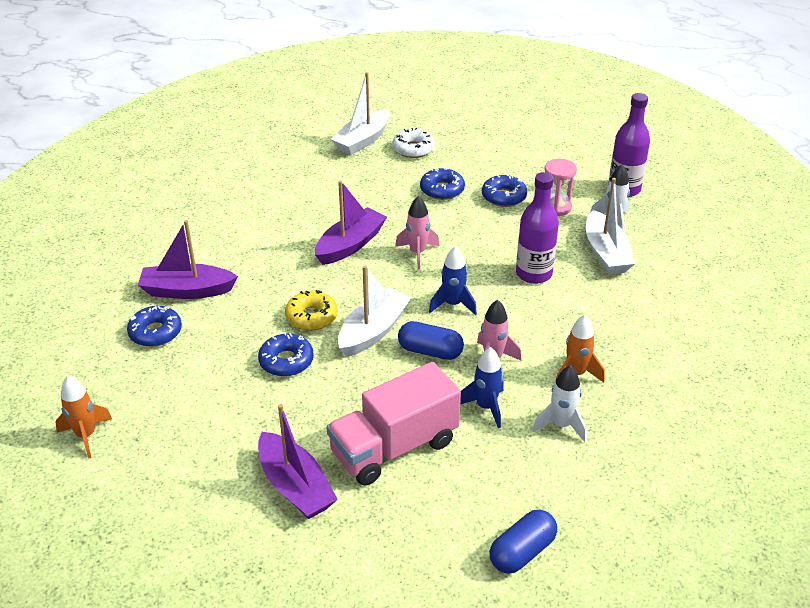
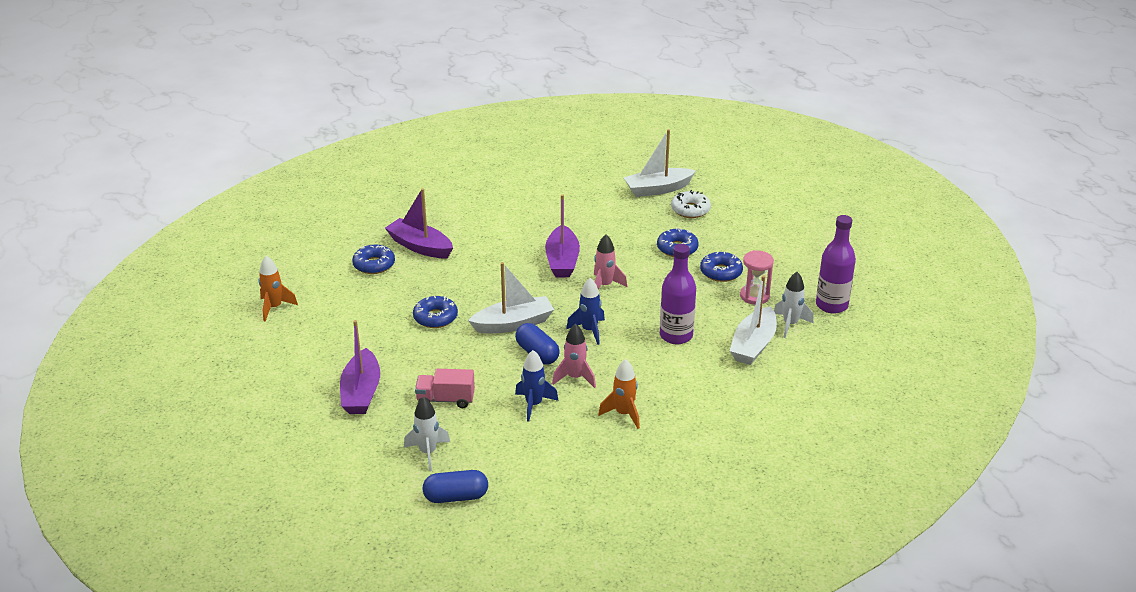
camera: 35 degrees right, 5 degrees down
yellow donut [285,290,338,331] -> none
purple boat [315,180,387,265] -> purple boat turned 105 degrees clockwise [545,194,580,277]
pink truck [327,362,461,485] -> pink truck [415,369,475,408], size x0.56
white rocket [532,365,587,442] -> white rocket moved to [404,397,450,471]

